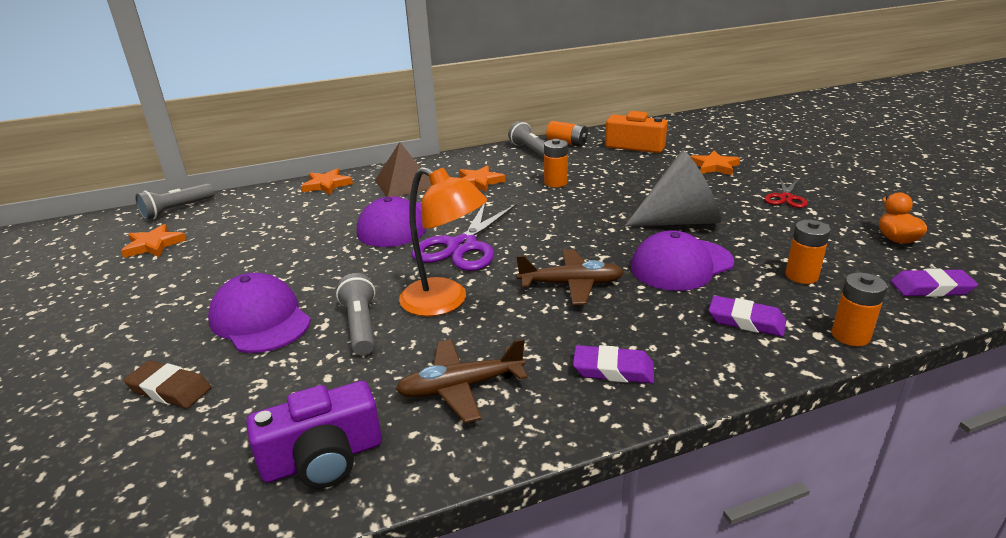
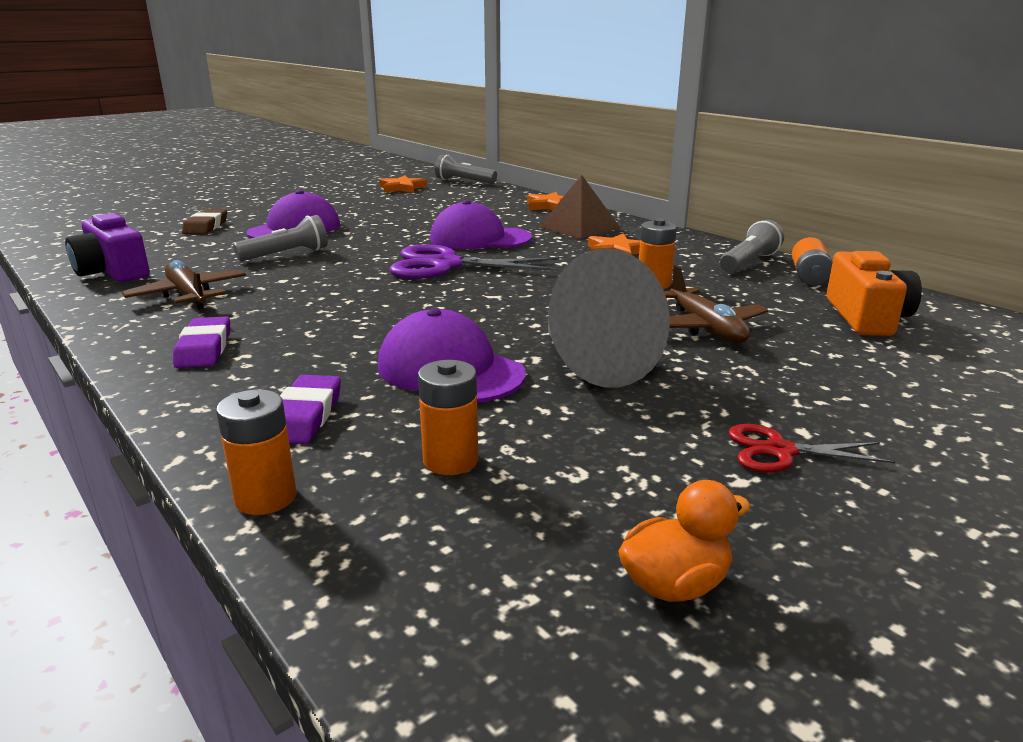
camera: 70 degrees right, 5 degrees down
orange lamp [399,167,487,316] -> none
brown plane [516,250,624,305] -> brown plane moved to [664,265,768,343]
orange star [690,151,740,175] -> none
purple eraser [890,268,978,297] -> none

